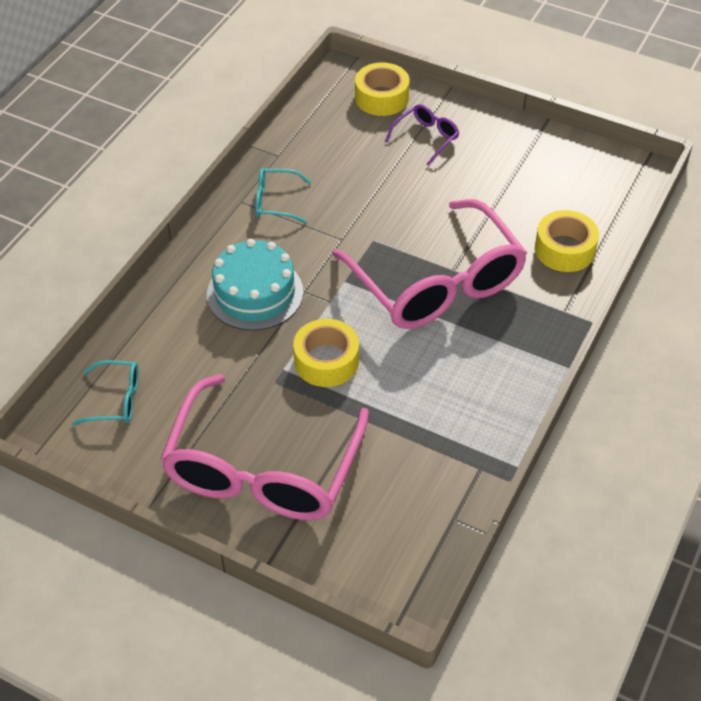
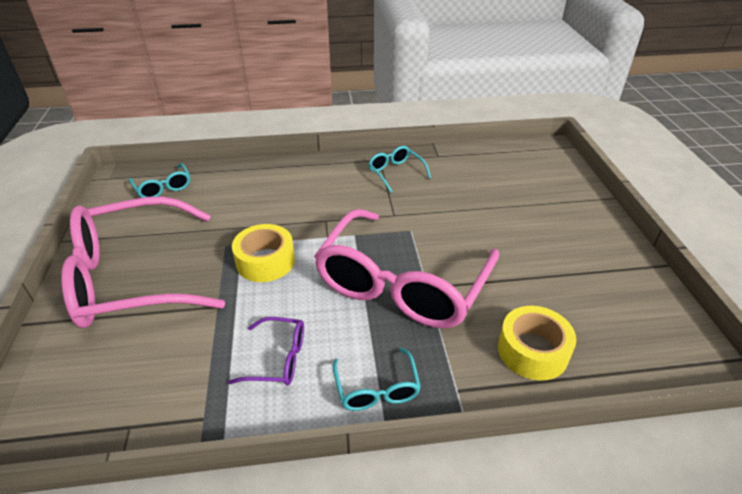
camera: 55 degrees right, 10 degrees down
turquoise cake [207,239,303,331] -> none
yellow tape [355,62,409,116] -> none
purple glasses [385,104,459,166] -> purple glasses moved to [228,317,304,386]
none -> turquoise glasses [333,348,421,411]

